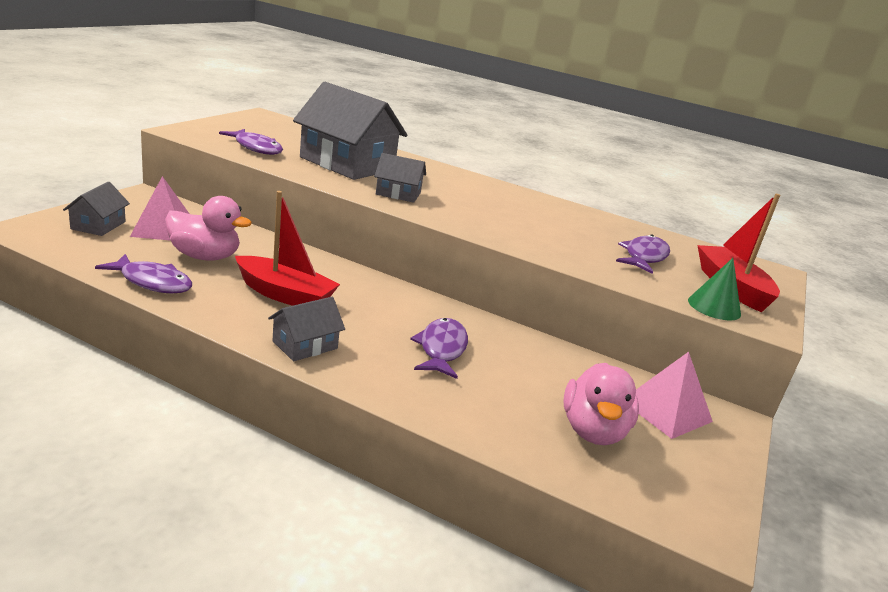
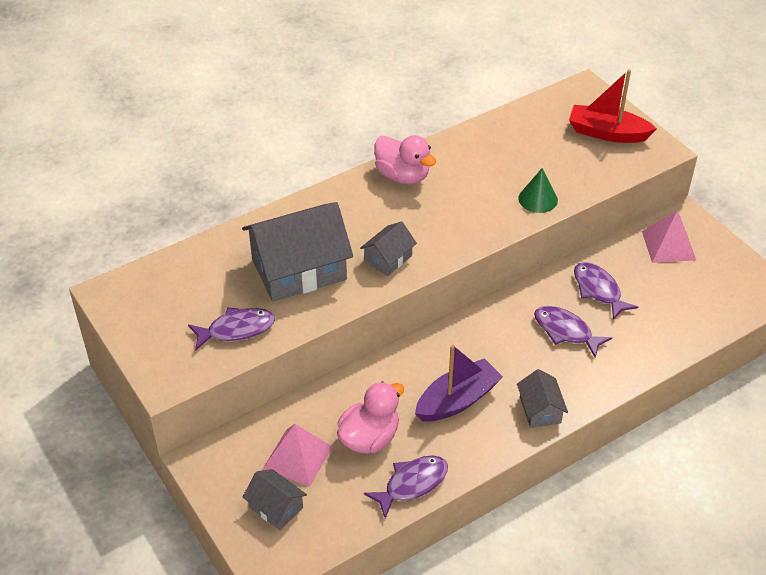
camera: 55 degrees left, 20 degrees up
red boat [235,191,340,306] -> purple boat [415,344,503,421]
pink duck [563,363,639,445] -> pink duck moved to [374,135,436,184]
purple fish [616,234,670,274] -> purple fish moved to [574,262,638,320]
green cone [688,258,741,320] -> green cone moved to [518,168,558,213]

